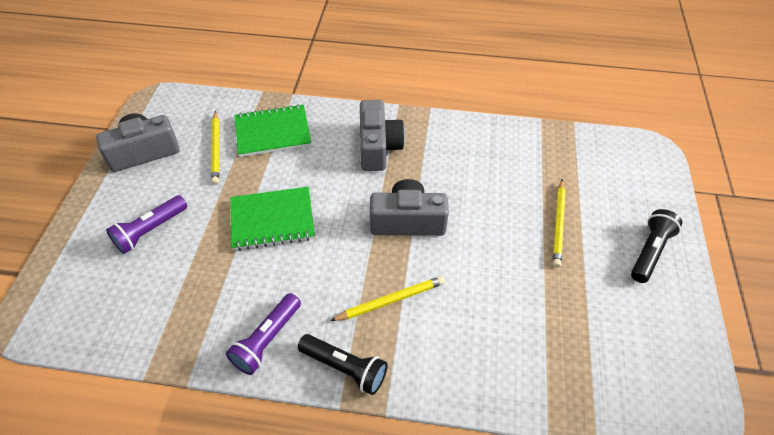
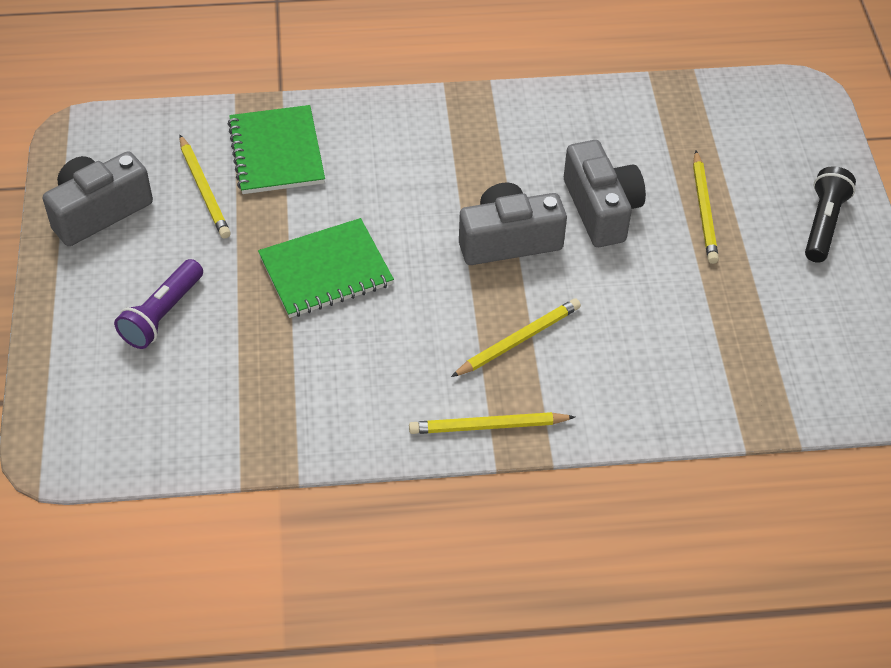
camera: 15 degrees left, 0 degrees up
purple flashlight [226,293,301,375] -> none
green notebook [234,104,311,157] -> green notebook turned 75 degrees counterclockwise [228,105,325,194]
black flashlight [298,334,388,395] -> yellow pencil [409,412,575,434]
grey camera [360,100,405,171] -> grey camera moved to [564,140,646,247]

